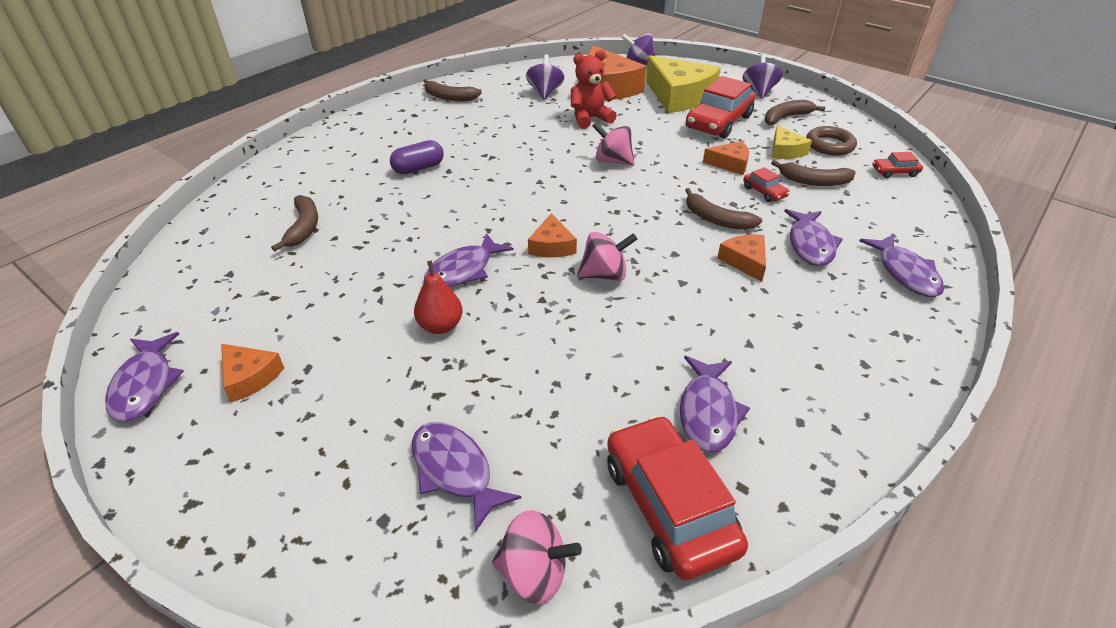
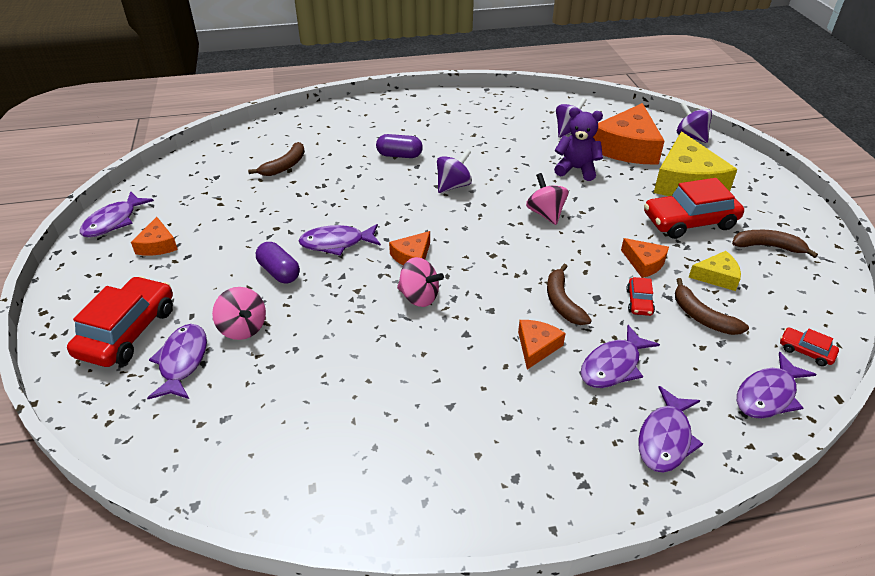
camera: 40 degrees right, 0 degrees up
red pear [414,261,462,334] -> purple capsule [256,242,300,283]
brown banana [424,79,482,101] -> none
pink spinning top [492,510,582,604] -> pink spinning top moved to [212,287,266,340]
red teddy bear [571,50,617,129] -> purple teddy bear [554,107,603,181]
red car [607,415,748,580] -> red car moved to [67,276,173,367]
purple fish [680,356,750,453] -> purple fish moved to [737,352,816,419]
purple spinning top [742,53,783,99] -> purple spinning top moved to [437,149,472,193]
yellow cheese [772,125,812,159] -> yellow cheese turned 120 degrees counterclockwise [689,251,741,291]
brown ring [806,126,857,156] -> none

